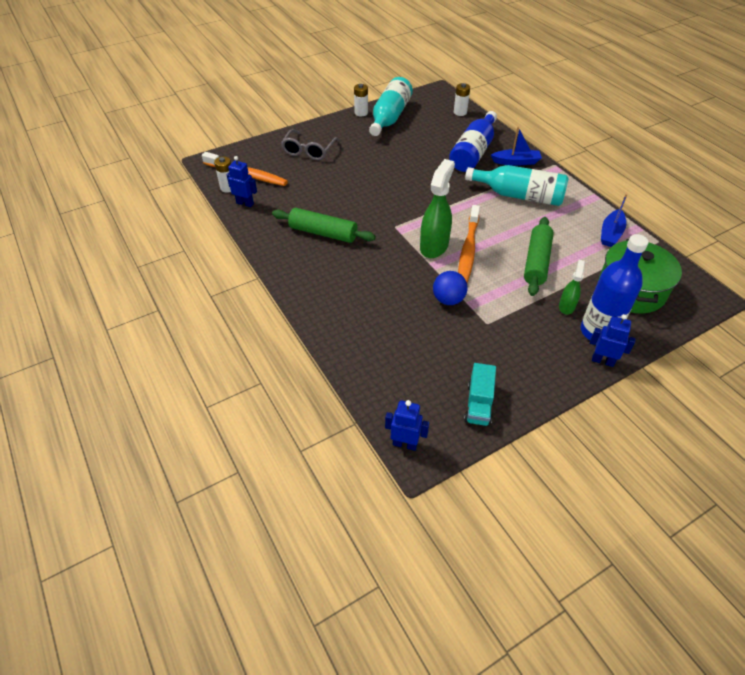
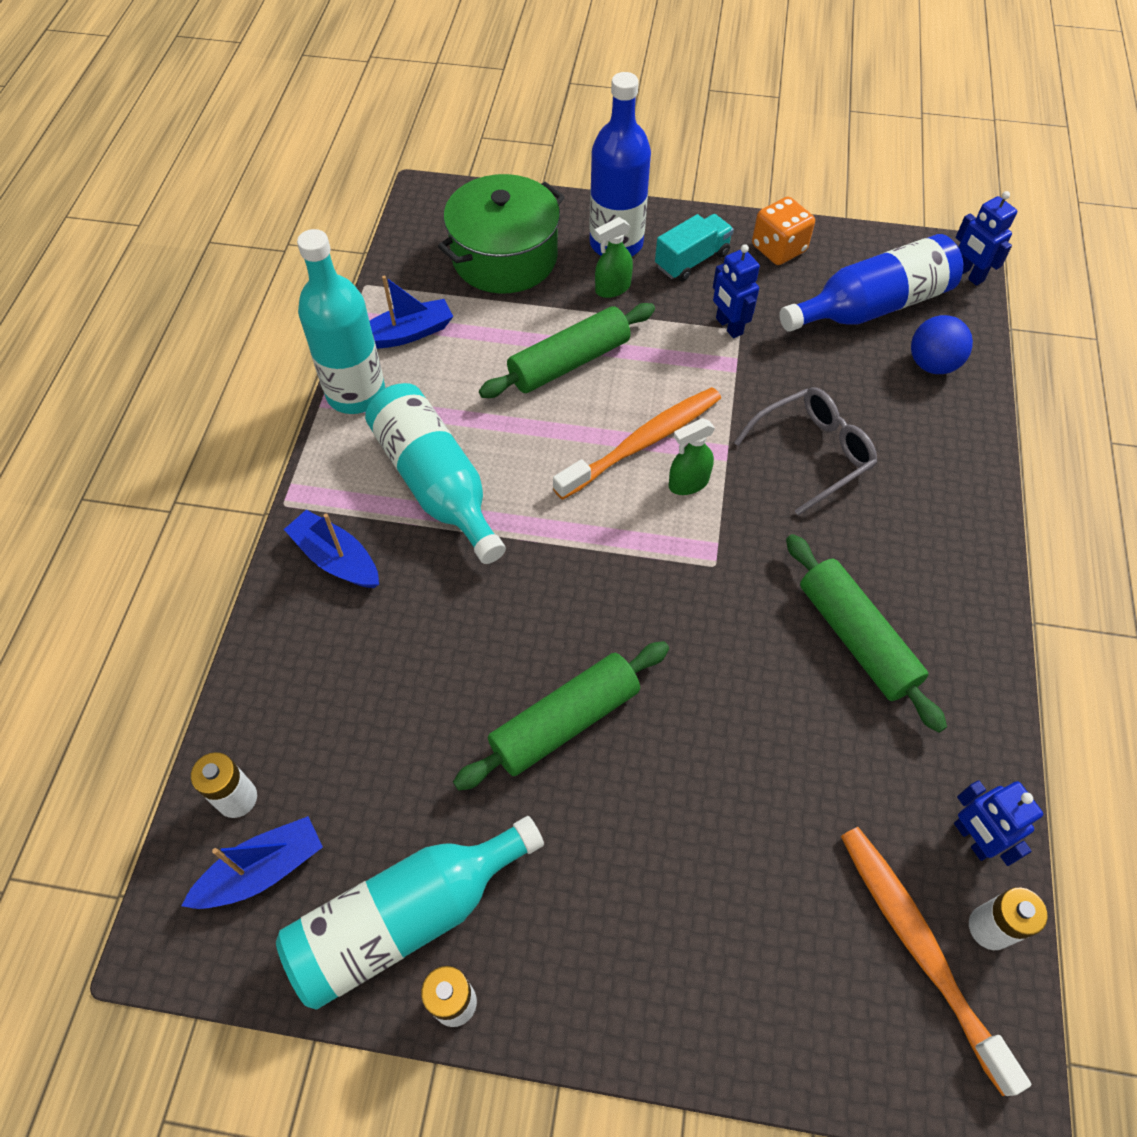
camera: 140 degrees left, 10 degrees up
grey glasses [281,129,339,160] -> grey glasses moved to [734,387,877,515]
green spray bottle [420,159,455,258] -> green spray bottle [669,418,715,495], size x0.54
blue ball [433,271,467,305] -> blue ball moved to [911,315,973,374]
blue bottle [449,111,497,172] -> blue bottle moved to [779,234,963,332]
turquoise truck [464,363,496,426] -> turquoise truck moved to [655,214,734,281]
blue robot [590,314,636,367] -> blue robot moved to [713,244,760,338]
none -> blue boat [182,816,323,909]
none -> turquoise bottle [297,229,385,414]
none -> green rolling pin [453,641,669,791]
none -> orange dice [752,197,815,265]

